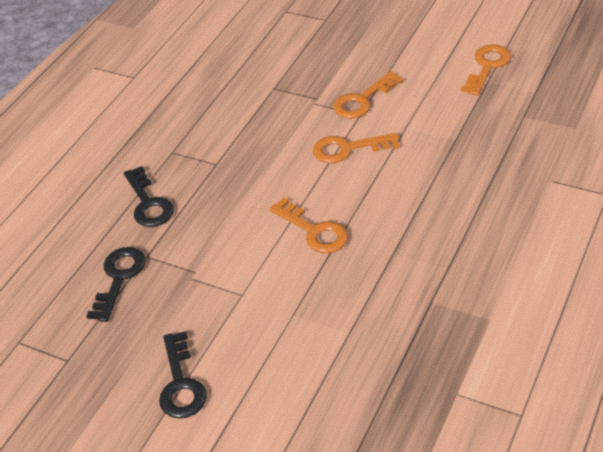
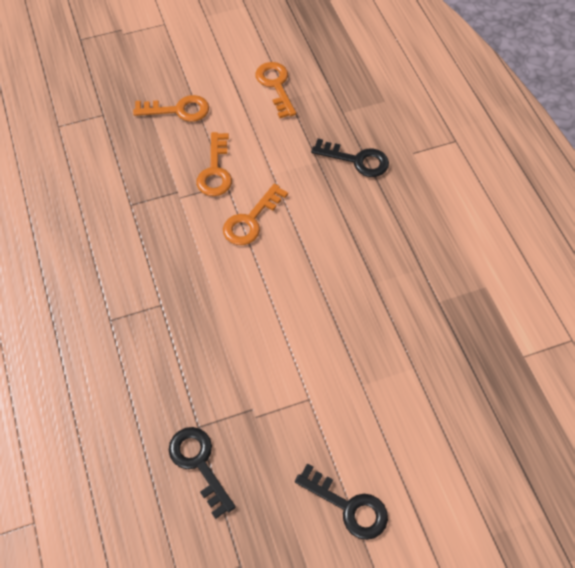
camera: 50 degrees left, 15 degrees up
black key [124,166,174,227] -> black key moved to [311,138,389,177]
orange key [269,197,348,253] -> orange key moved to [133,95,209,122]

